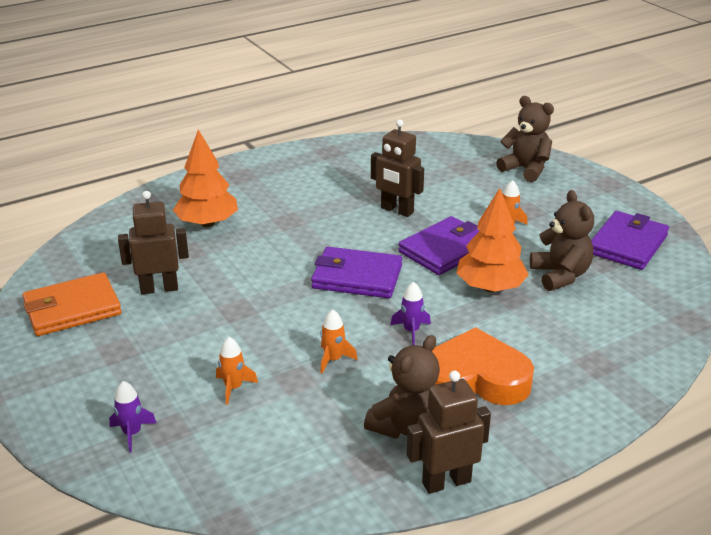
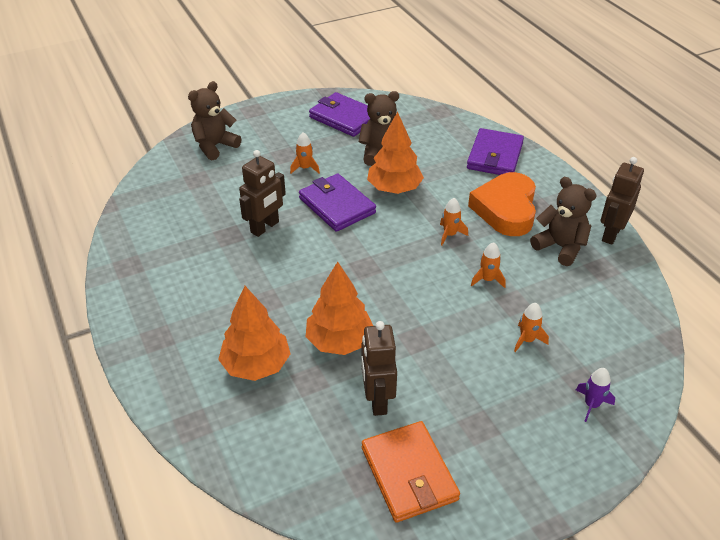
camera: 85 degrees left, 10 degrees up
purple wallet [311,247,402,298] -> purple wallet moved to [467,128,524,175]
purple rocket [390,282,431,345] -> orange rocket [440,198,468,245]
brown robot [407,370,491,494] -> brown robot turned 45 degrees clockwise [601,157,644,245]
none -> orange tree [306,262,373,355]

